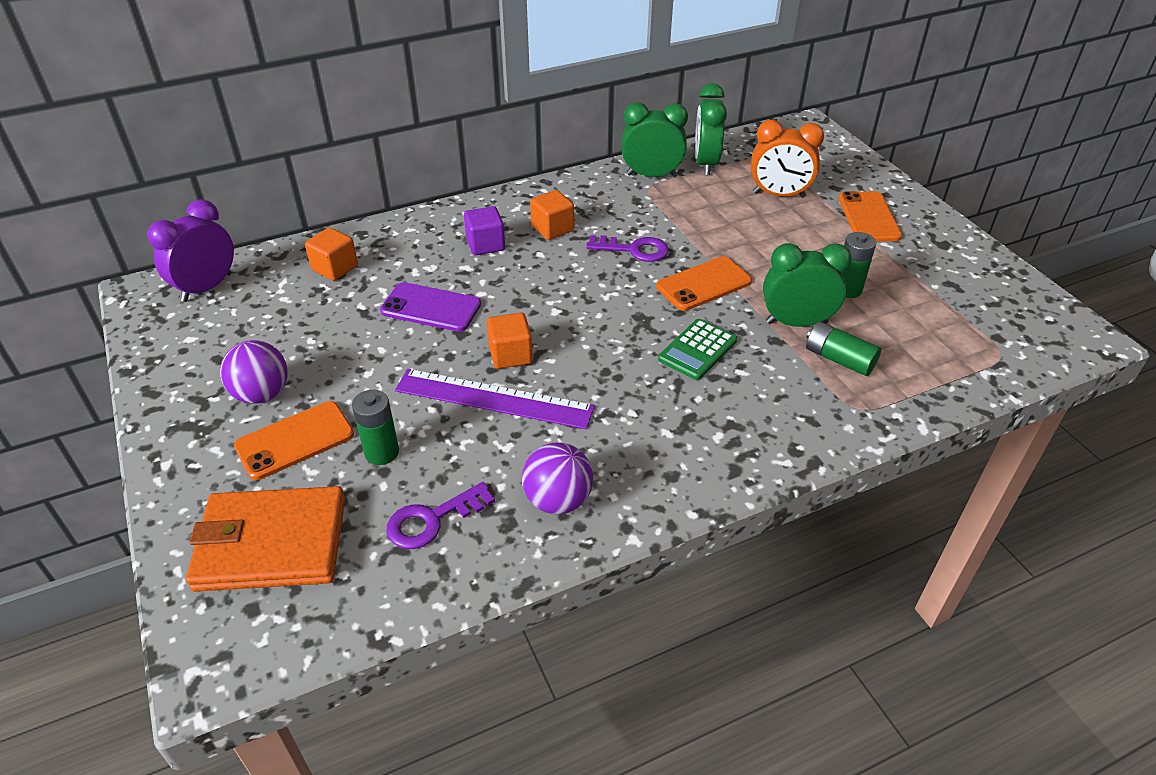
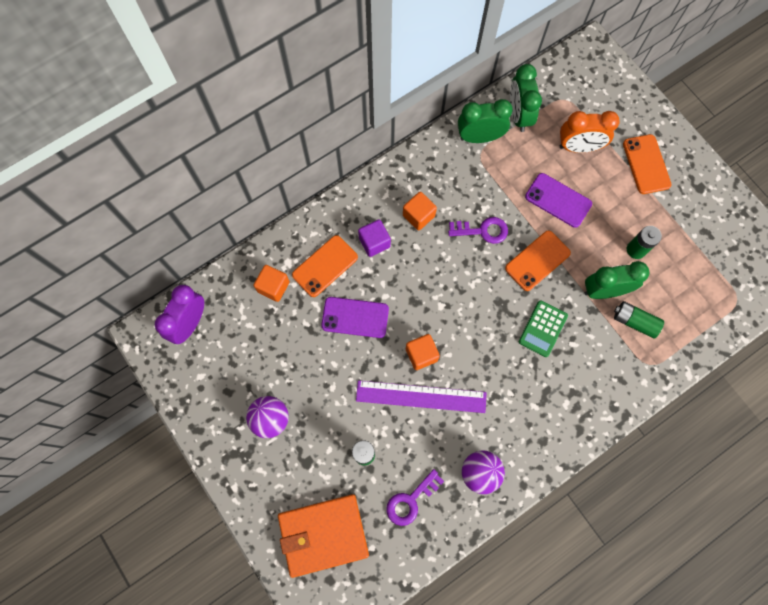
camera: 10 degrees left, 30 degrees up
orange phone [234,401,354,480] -> orange phone moved to [292,235,358,297]
none -> purple phone [525,173,592,228]

